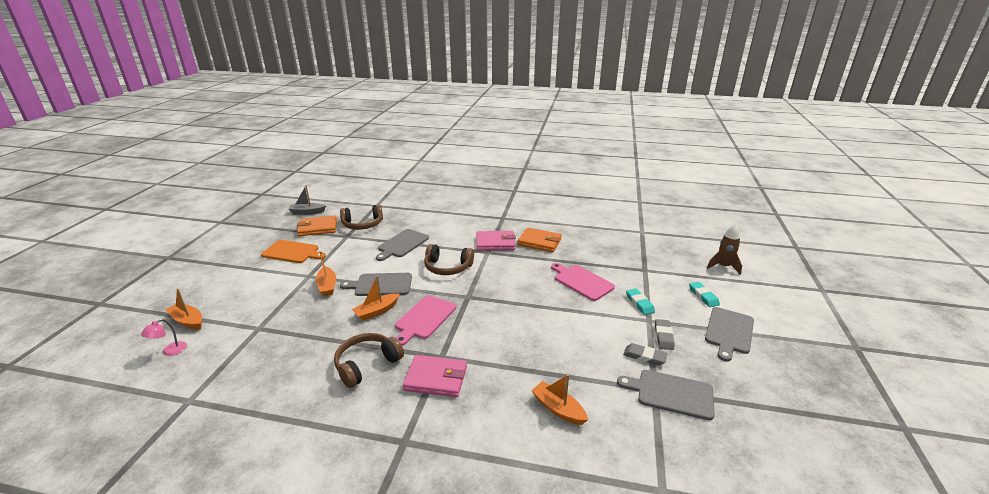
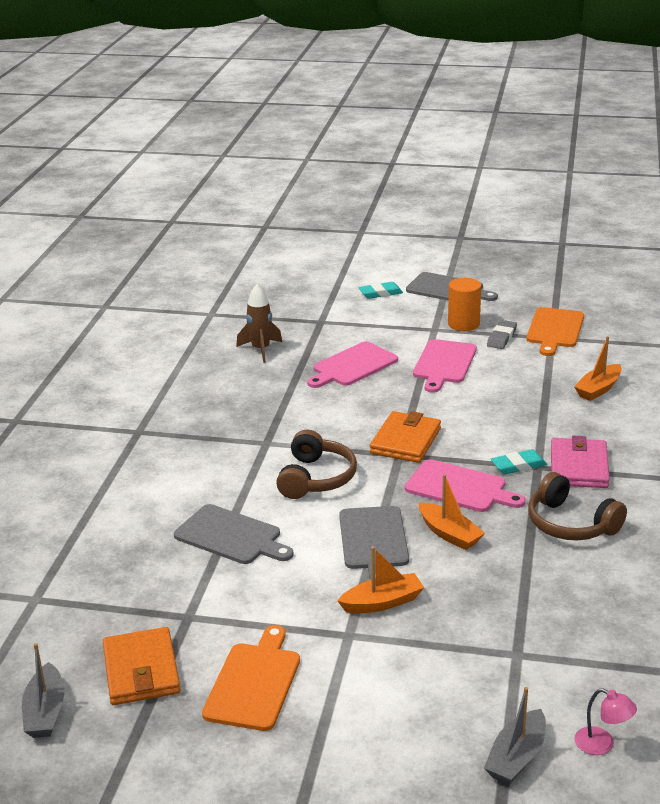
camera: 90 degrees left, 0 degrees up
orange boat [165,289,202,330] -> grey boat [484,687,546,785]
brown headphones [340,204,383,230] -> none
pink wallet [477,231,516,251] -> none
orange wallet [517,228,562,252] -> orange wallet moved to [370,411,441,463]
grey cutting board [617,370,715,420] -> orange cutting board [526,307,584,356]
turquoise eraser [626,288,655,315] -> turquoise eraser moved to [491,449,547,474]
grey eraser [655,319,675,350] -> orange cylinder [448,278,481,331]
brown rocket [707,223,742,275] -> brown rocket moved to [236,284,282,363]
none -> pink cutting board [413,339,477,393]

